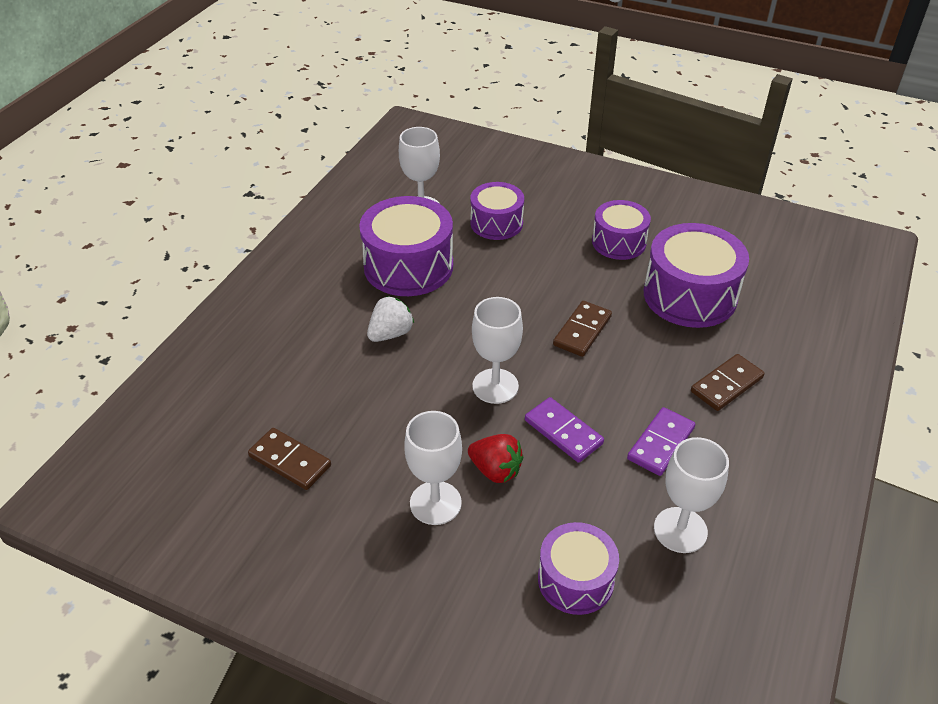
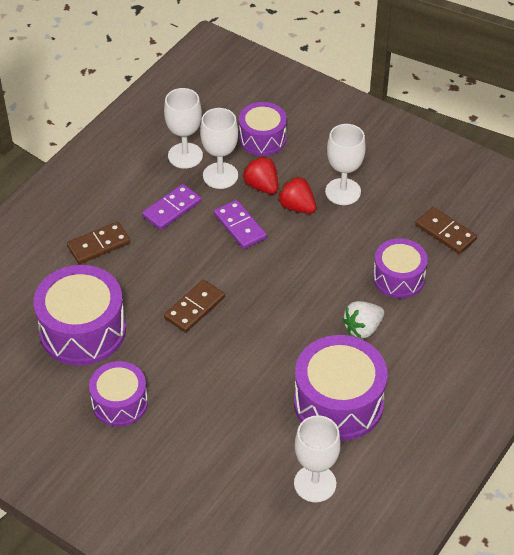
camera: 170 degrees left, 5 degrees up
purple drum [470,182,524,240] -> purple drum moved to [373,238,428,298]
white goblet [472,297,523,404] -> white goblet moved to [200,108,238,189]
none -> red strawberry [243,156,278,194]

